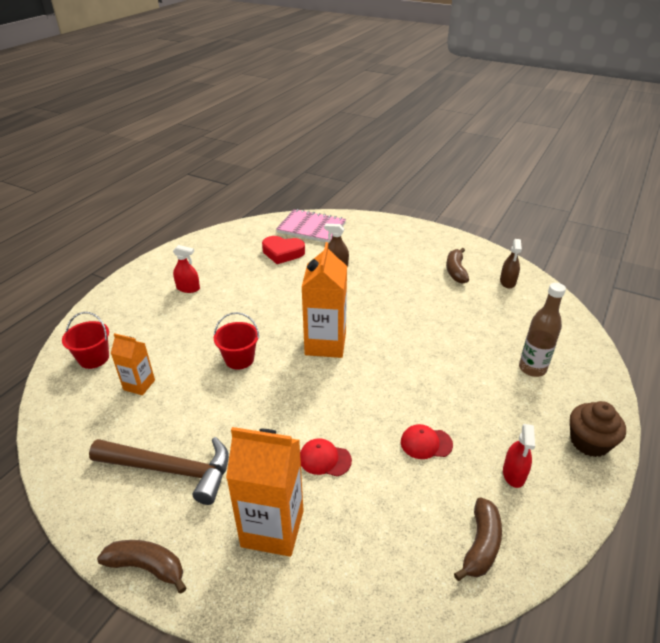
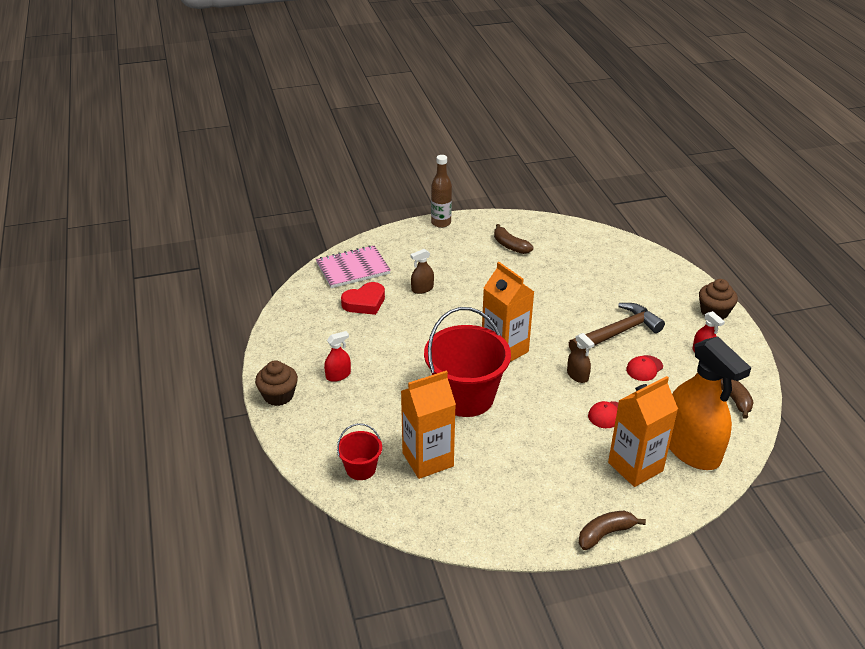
camera: 45 degrees left, 0 degrees up
brown hammer [89,437,229,505] -> brown hammer moved to [569,303,665,352]
orange carton [111,333,155,395] -> orange carton [401,370,456,479], size x1.79
red bucket [214,312,259,369] -> red bucket [424,307,511,417], size x2.04
brown spray bottle [500,239,522,288] -> brown spray bottle moved to [567,333,595,383]
brown bottle [519,283,566,377] -> brown bottle moved to [431,155,452,228]
none -> brown cupcake [255,360,298,406]
none -> orange spray bottle [669,336,751,470]

